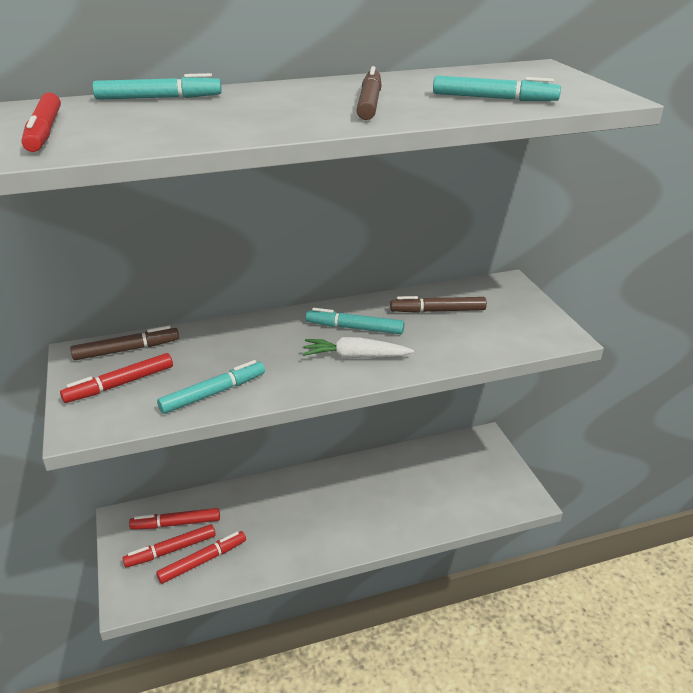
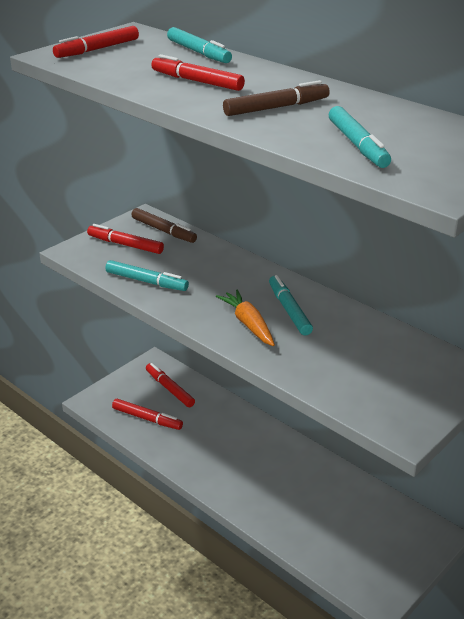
camera: 60 degrees right, 0 degrees up
red marker [122,524,216,568] -> red marker moved to [151,54,245,91]
white carrot [303,337,414,359] -> orange carrot [216,289,275,346]
brown marker [390,296,487,313] -> none

